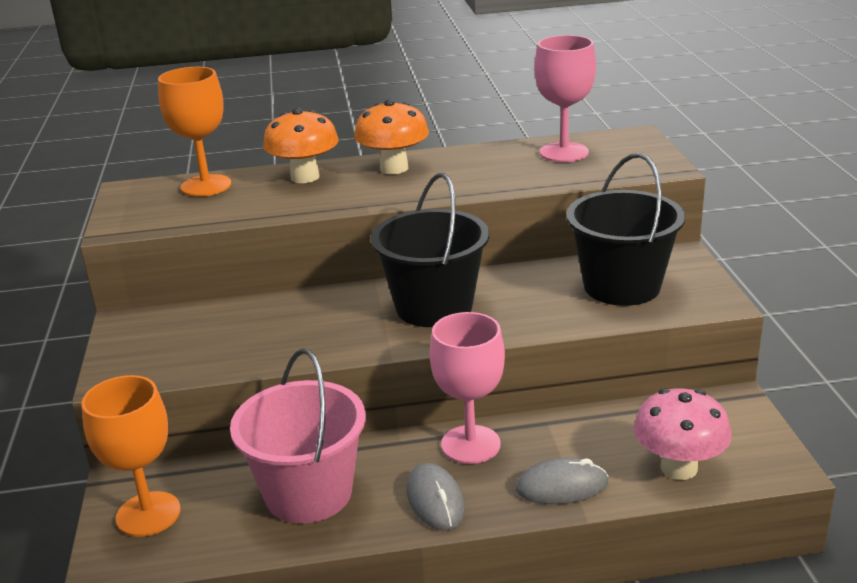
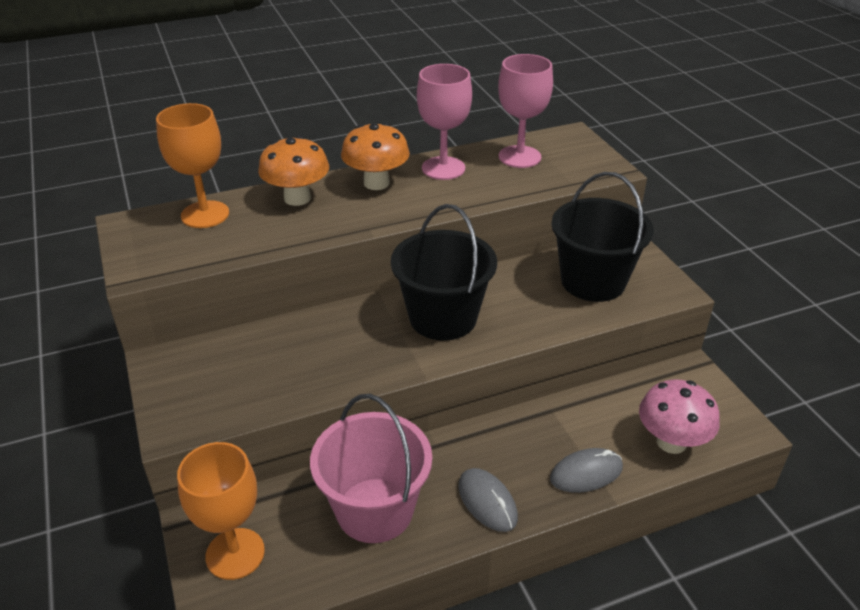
camera: 15 degrees left, 10 degrees up
pink goblet [430,312,505,464] -> pink goblet moved to [417,64,472,180]

